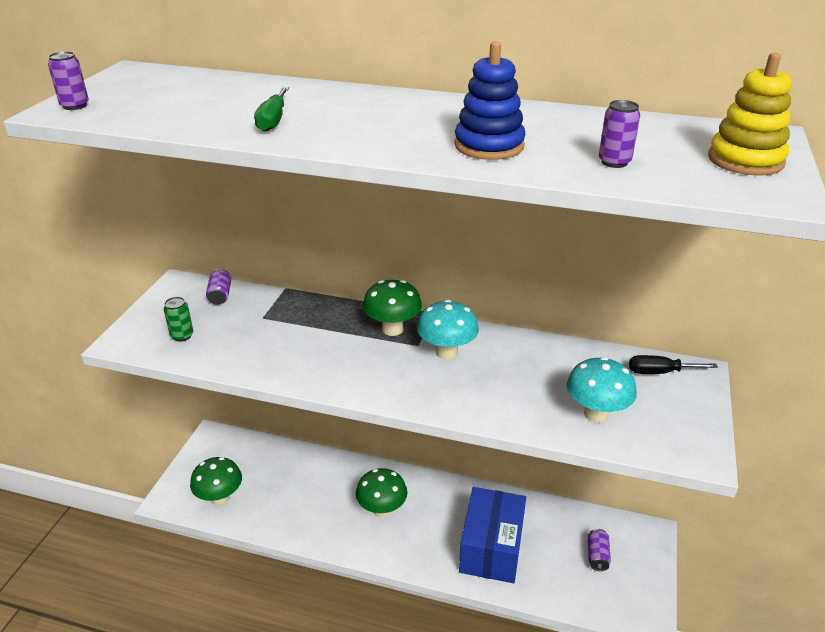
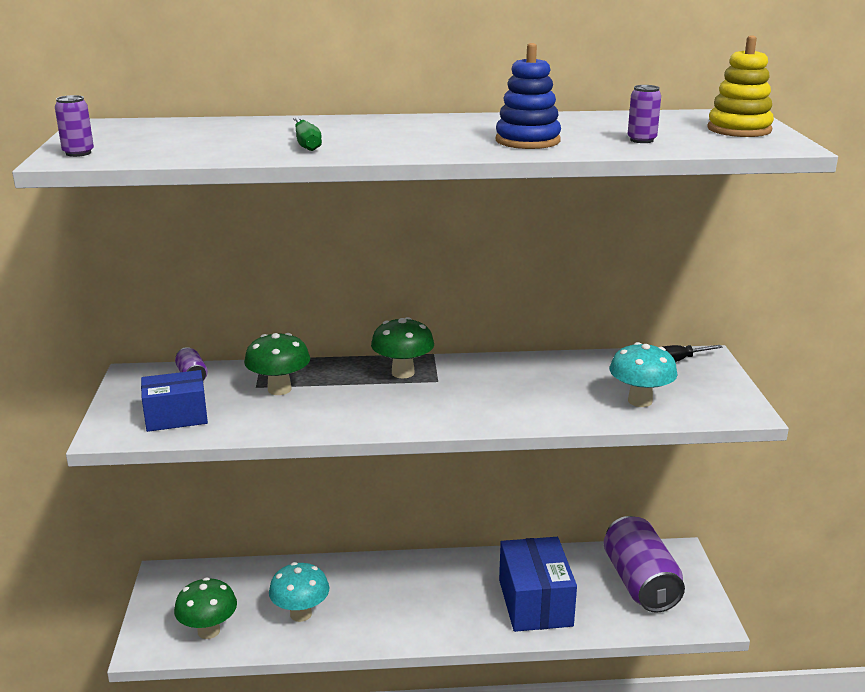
camera: 20 degrees left, 10 degrees down
green can [164,297,193,342] -> blue box [141,370,208,432]
green mushroom [356,468,407,518] -> green mushroom moved to [244,333,310,395]
turquoise mushroom [417,300,479,360] -> turquoise mushroom moved to [269,562,329,622]
purple can [588,529,611,571] -> purple can [604,516,685,613], size x2.41

